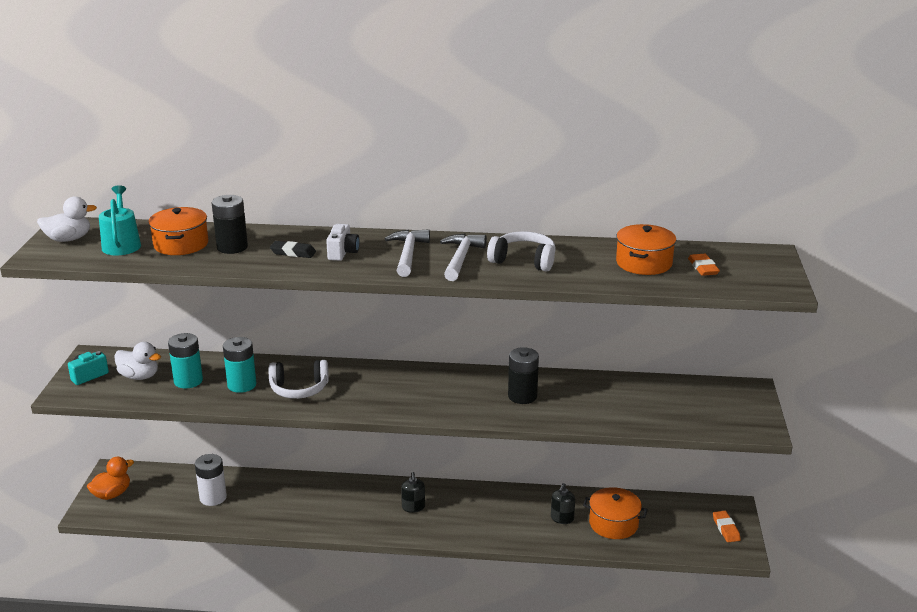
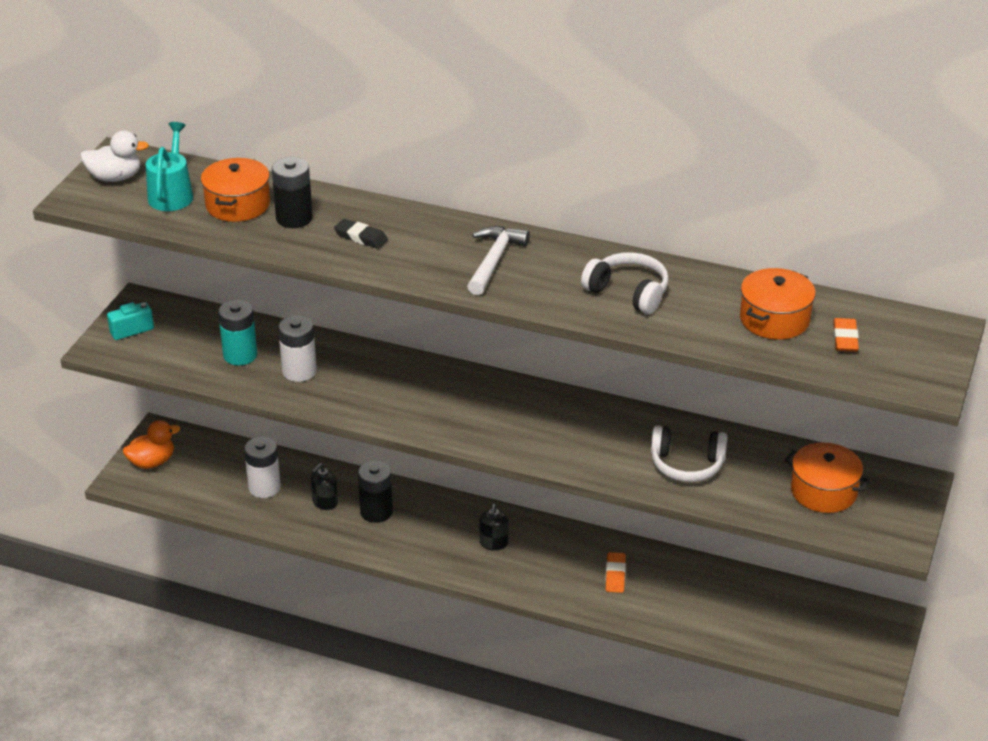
camera: 15 degrees right, 10 degrees up
white duck [114,342,161,380] -> none
turquoise battery [223,337,256,393] -> white battery [278,315,317,382]
white headphones [269,360,329,399] -> white headphones moved to [651,425,728,482]
white camera [326,224,360,261] -> none
white hammer [440,234,487,281] -> none
black battery [508,347,539,404] -> black battery moved to [358,461,393,523]
black soap dispenser [551,483,575,524] -> black soap dispenser moved to [311,463,338,510]
orange pot [583,487,648,539] -> orange pot moved to [785,442,870,513]
orange eraser [713,511,741,542] -> orange eraser moved to [605,552,626,593]

